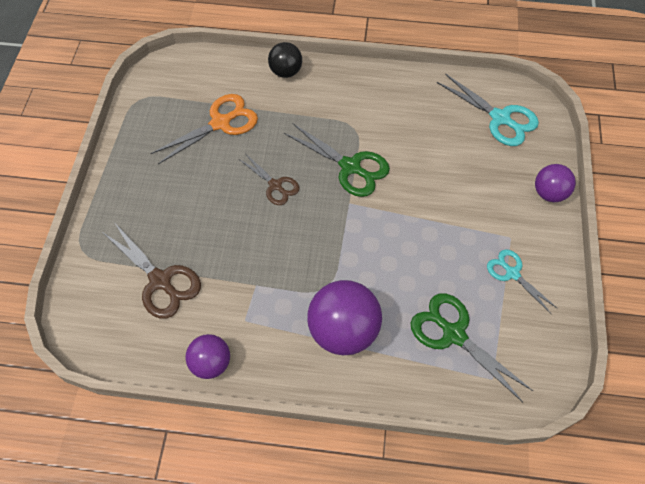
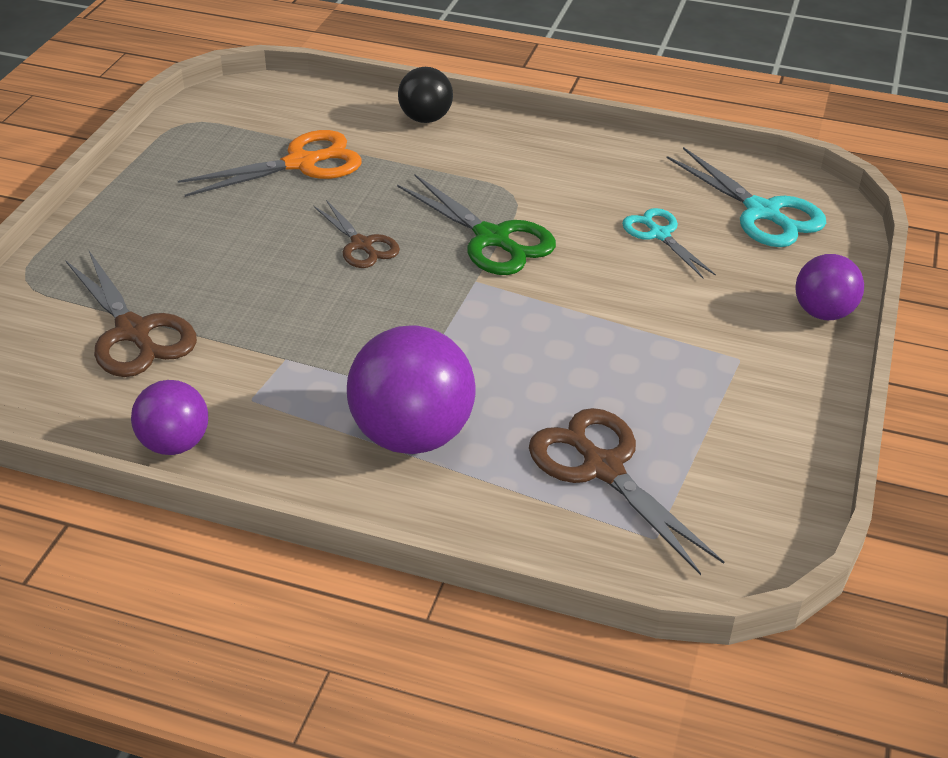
camera: 10 degrees right, 20 degrees down
green scissors [411,293,533,402] -> brown scissors [529,408,724,575]
turquoise scissors [487,249,558,314] -> turquoise scissors moved to [622,208,716,278]

